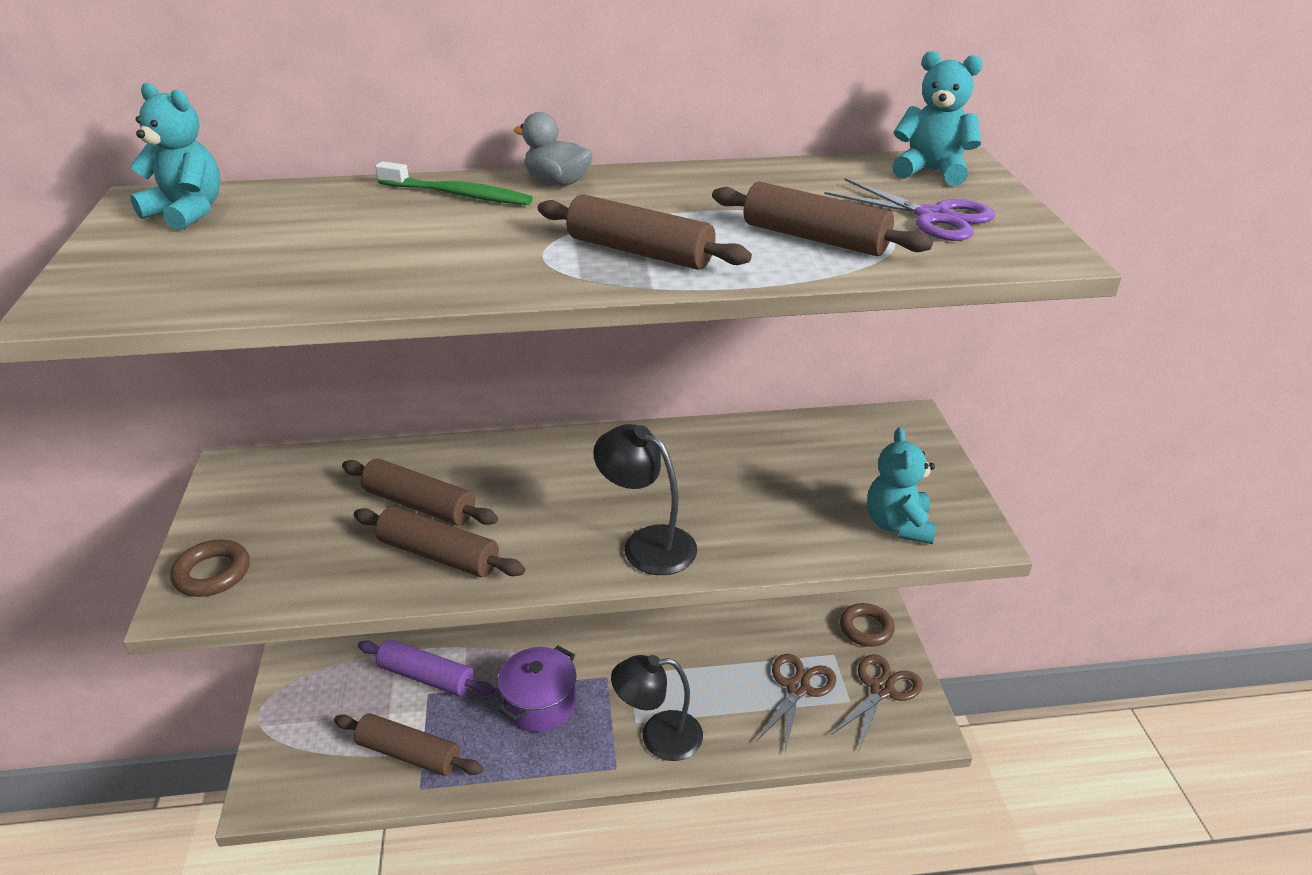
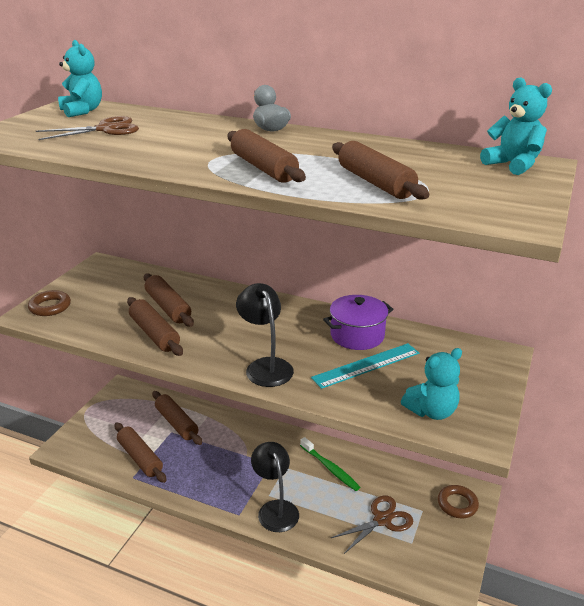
camera: 30 degrees right, 5 degrees down
purple rolling pin [358,639,495,696] -> brown rolling pin [152,391,202,445]
green toothbrush [375,161,533,205] -> green toothbrush moved to [300,437,360,491]
purple pot [498,646,576,732] -> purple pot moved to [323,295,393,350]
black lamp [611,655,703,761] -> black lamp turned 45 degrees clockwise [251,442,299,532]
purple scissors [824,178,995,241] -> none
brown scissors [831,654,922,749] -> brown scissors moved to [36,116,139,140]
turquoise teddy bear [867,427,937,544] -> turquoise teddy bear turned 150 degrees counterclockwise [401,348,462,420]
none -> turquoise ruler [311,343,419,389]

